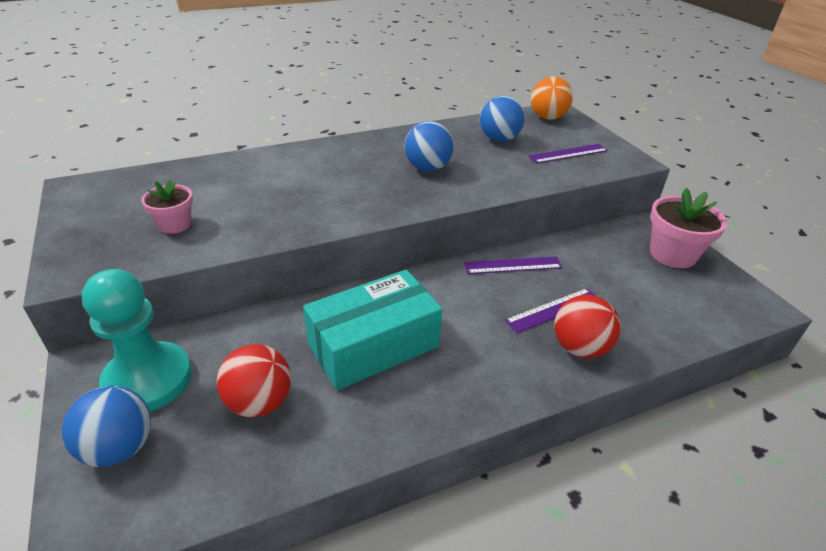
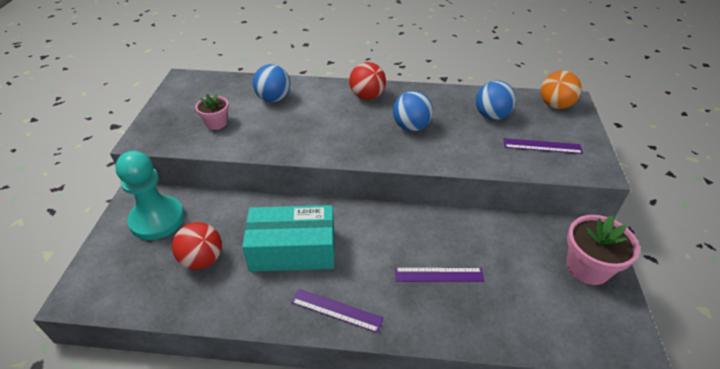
camera: 30 degrees right, 5 degrees up
blue ball [62,386,151,467] -> blue ball moved to [253,64,290,102]
purple ruler [464,257,562,274] -> purple ruler moved to [291,289,384,333]
red ball [554,295,621,358] -> red ball moved to [349,62,386,100]

